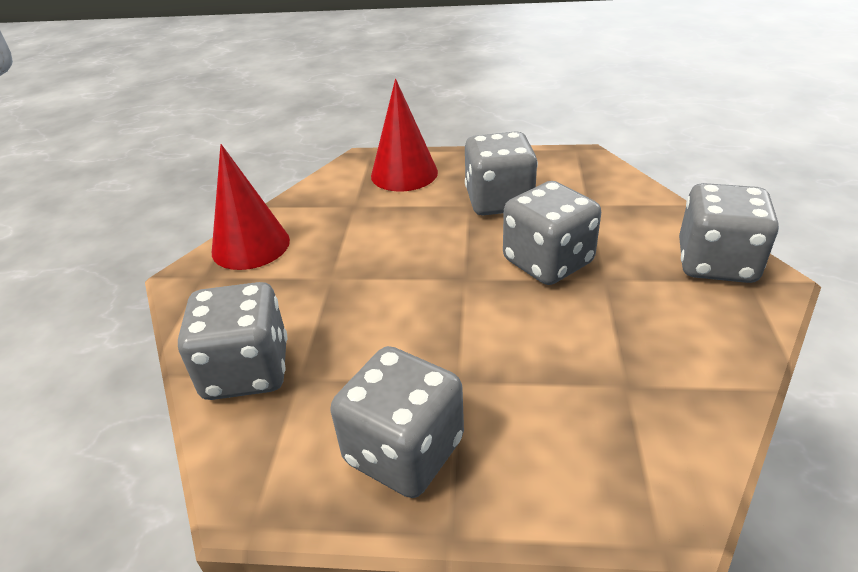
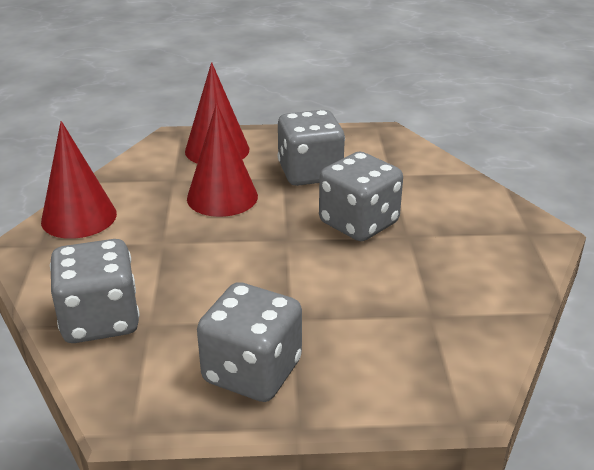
camera: 10 degrees left, 5 degrees down
grey dice [679,183,779,283] -> none
none -> red cone [187,103,258,217]

